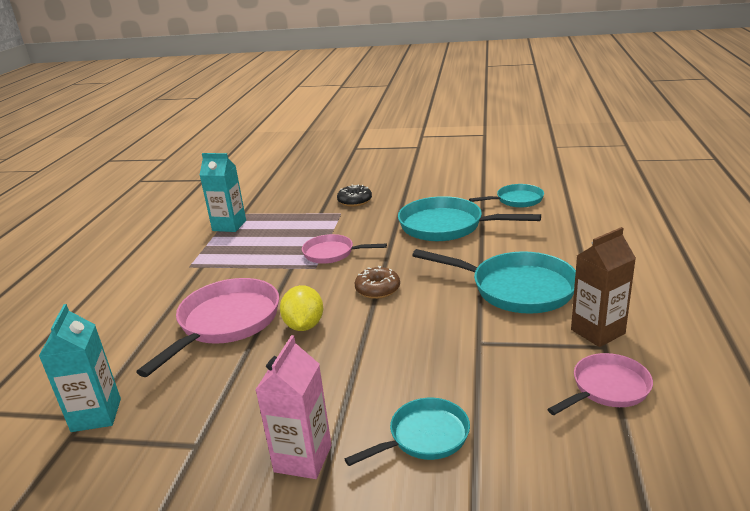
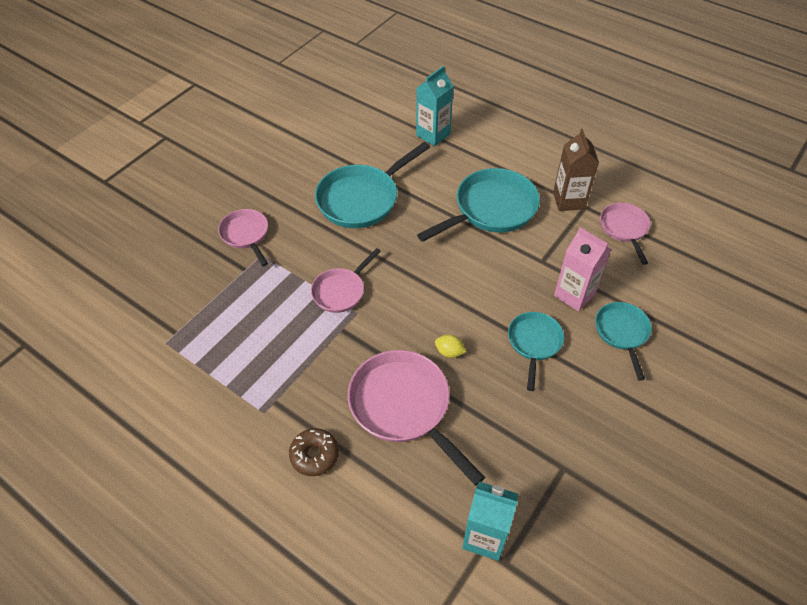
camera: 65 degrees left, 25 degrees up
turquoise carton [200,153,246,232] -> turquoise carton moved to [416,66,453,146]
pink carton [255,335,332,479] -> pink carton moved to [554,227,611,312]
yellow lemon [280,285,323,331] -> yellow lemon [435,334,466,358], size x0.59
black donut [337,184,372,207] -> pink pan [218,209,268,266]
brown donut [354,266,400,299] -> brown donut moved to [289,428,339,476]
turquoise pan [469,184,544,208] -> turquoise pan moved to [508,312,564,391]

